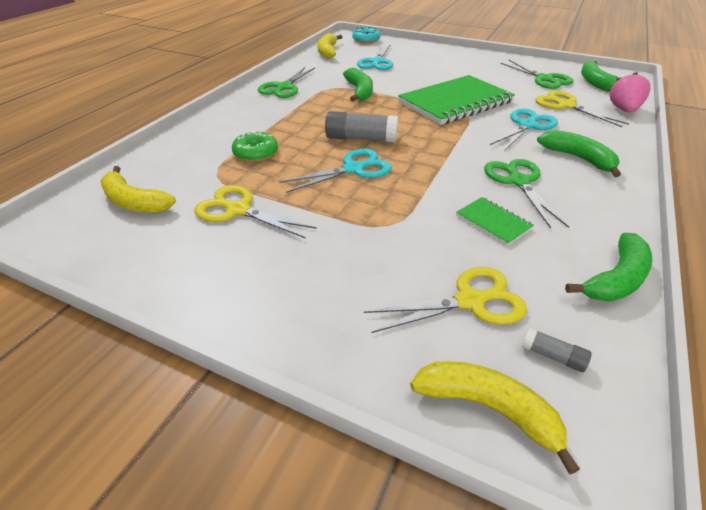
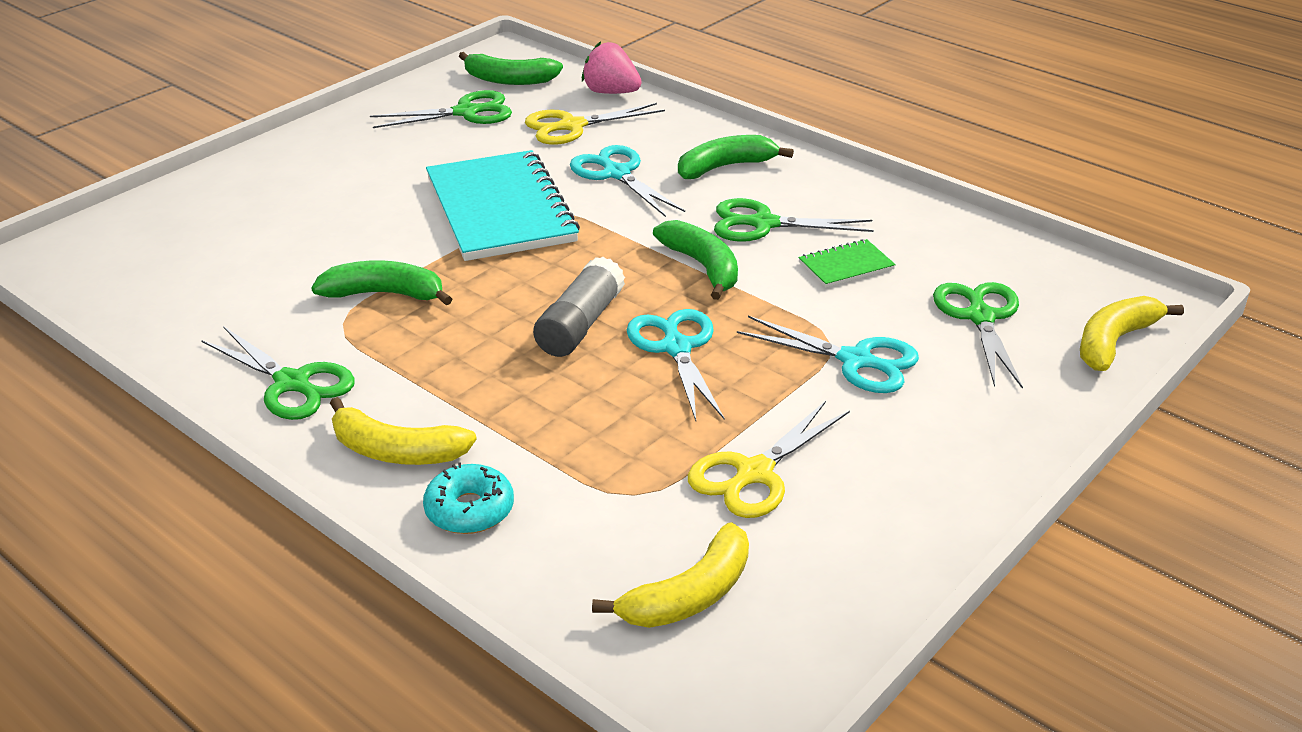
camera: 75 degrees left, 5 degrees down
green donut [232,131,278,162] -> none
yellow banana [317,33,342,59] -> yellow banana moved to [330,397,477,465]
turquoise donut [352,27,380,43] -> turquoise donut moved to [423,462,514,534]
turquoise scissors [357,45,393,70] -> turquoise scissors moved to [737,316,919,393]
yellow scissors [364,267,527,333] -> green scissors [933,282,1023,389]
green notebook [398,75,515,125] -> turquoise notebook [426,150,580,261]
grey glue stick [521,327,591,372] -> none
green banana [565,233,653,302] -> green banana moved to [653,220,738,300]

